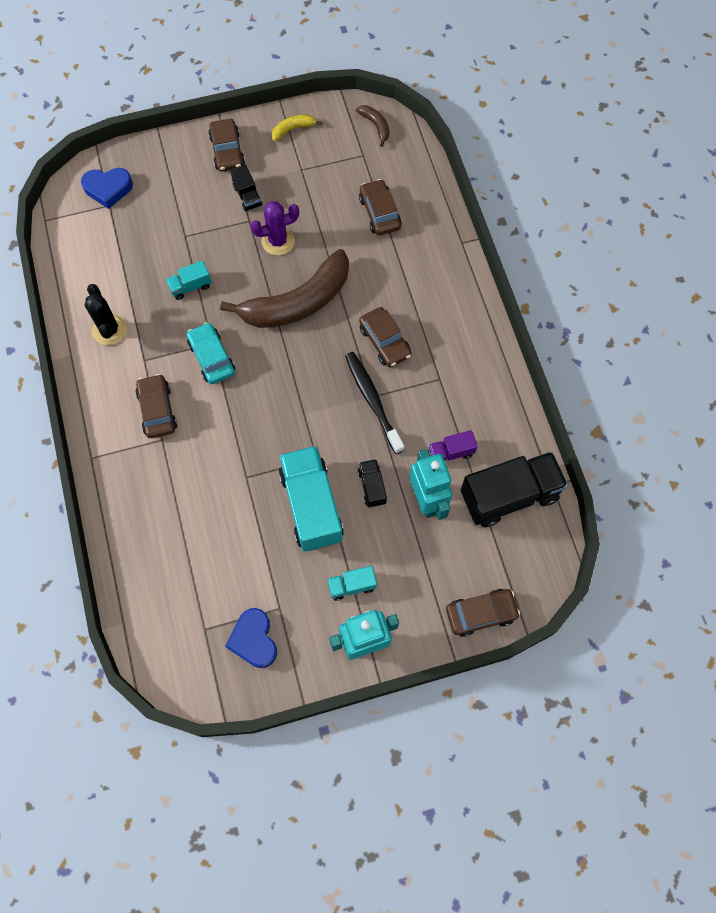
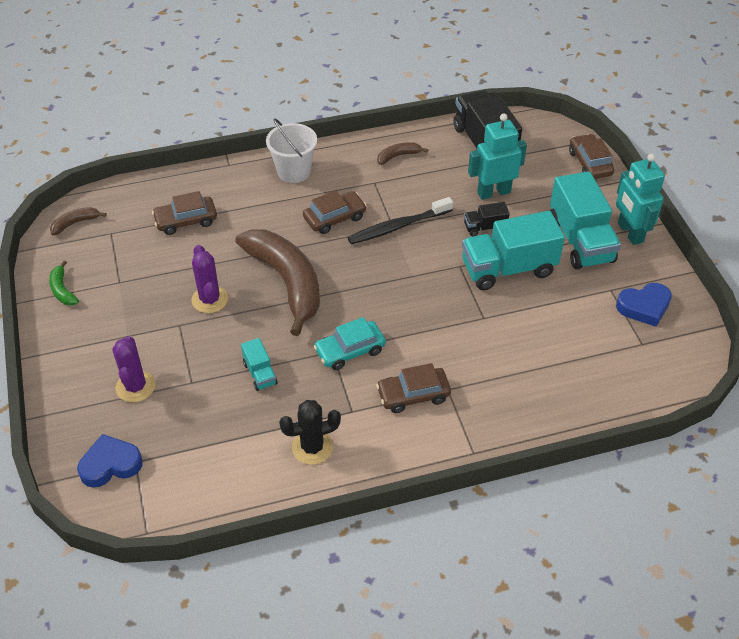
camera: 90 degrees left, 20 degrees down
blue heart [81,168,133,209] -> blue heart turned 105 degrees counterclockwise [77,434,143,488]
brown car [208,119,245,171] -> none
black truck [230,165,262,211] -> none
yellow banana [271,114,322,141] -> green banana [49,261,79,305]
turquoise truck [327,566,377,601] -> turquoise truck [550,171,621,269], size x2.12
purple truck [429,430,478,461] -> none
none -> purple cactus [112,336,155,402]
none -> white bucket [266,118,317,183]
none -> brown banana [377,142,428,165]

